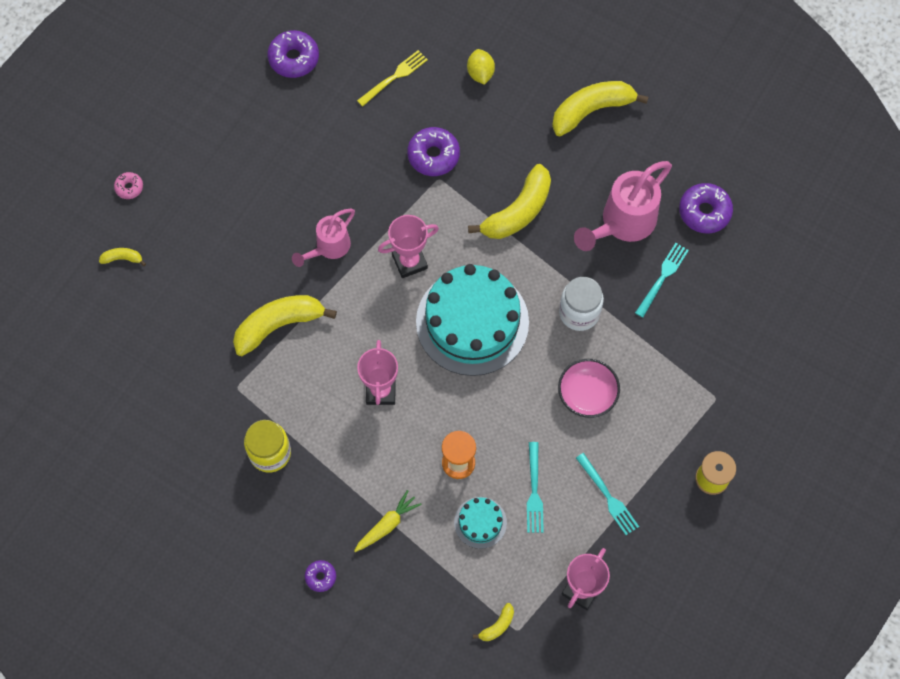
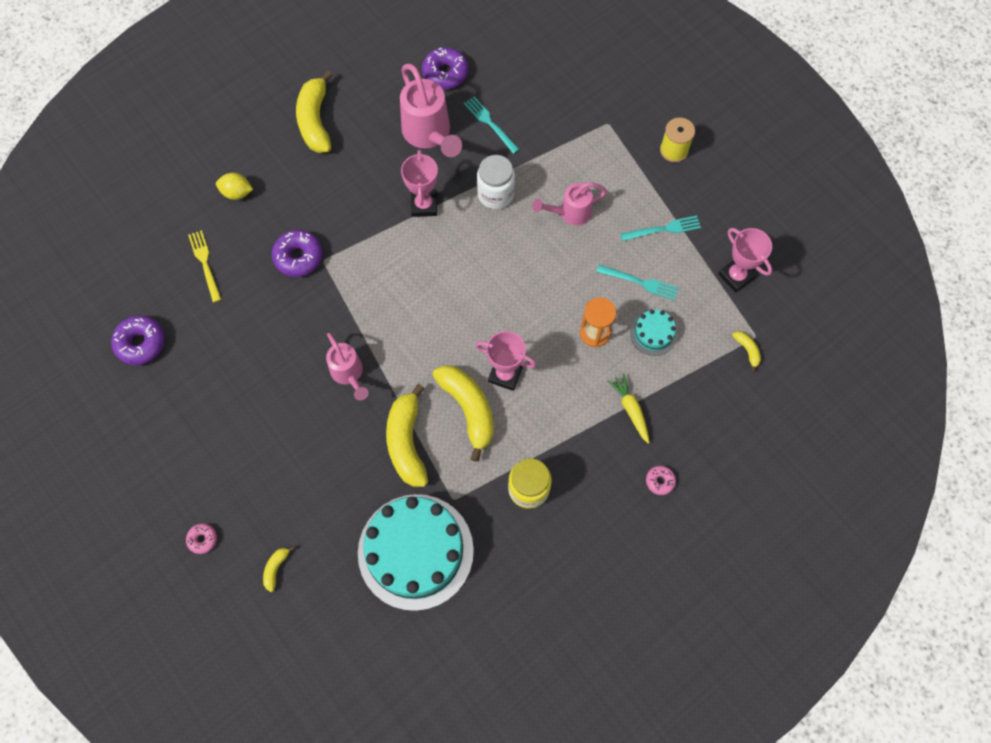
camera: 70 degrees left, 0 degrees up
purple donut [305,560,336,592] -> pink donut [646,466,676,495]
pink trophy [378,215,439,278] -> pink trophy moved to [401,150,438,217]
turquoise cake [416,264,529,376] -> turquoise cake moved to [358,494,474,611]
yellow banana [468,164,551,239] -> yellow banana moved to [432,365,493,462]
pink bowl [558,359,620,418] -> pink watering can [532,182,607,226]

